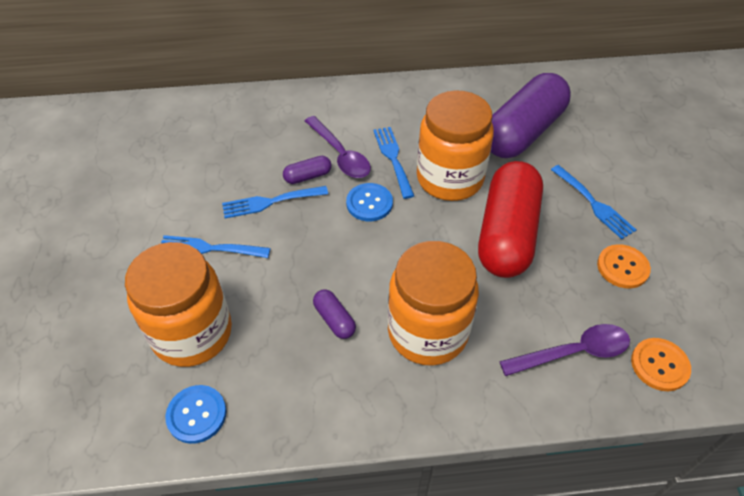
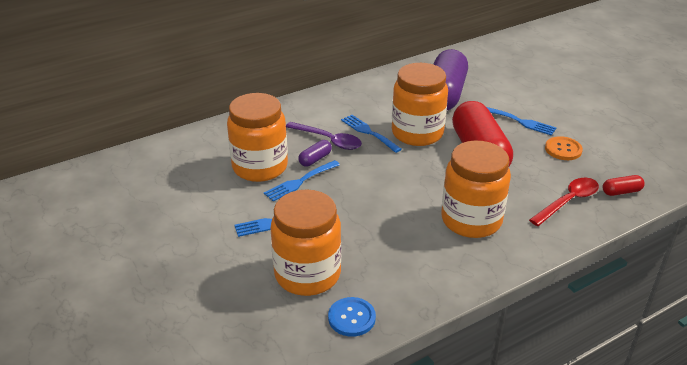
camera: 25 degrees left, 15 degrees down
purple capsule [313,290,356,339] -> none
blue button [346,183,393,221] -> none
purple spoon [499,324,630,376] -> red spoon [529,178,599,226]
orange button [631,338,691,391] -> red capsule [603,175,645,196]
none -> orange jar [227,93,288,182]

